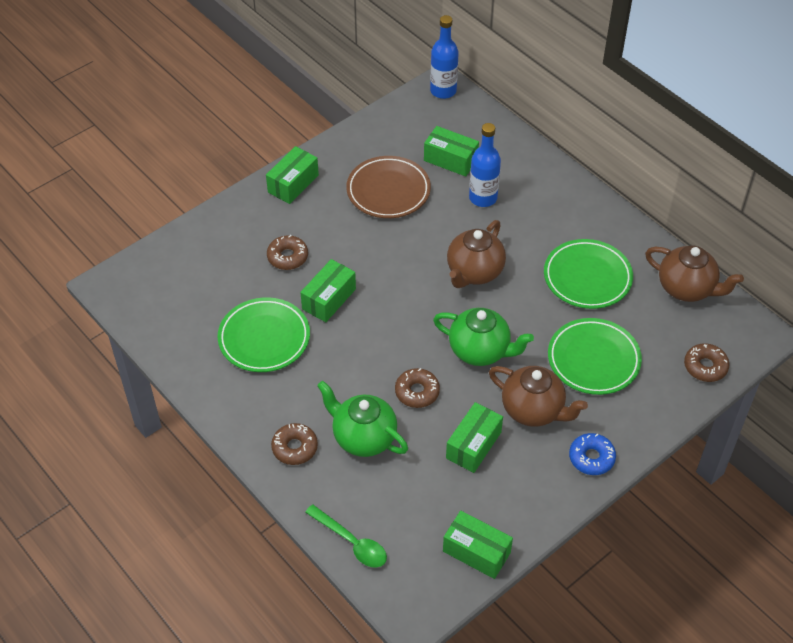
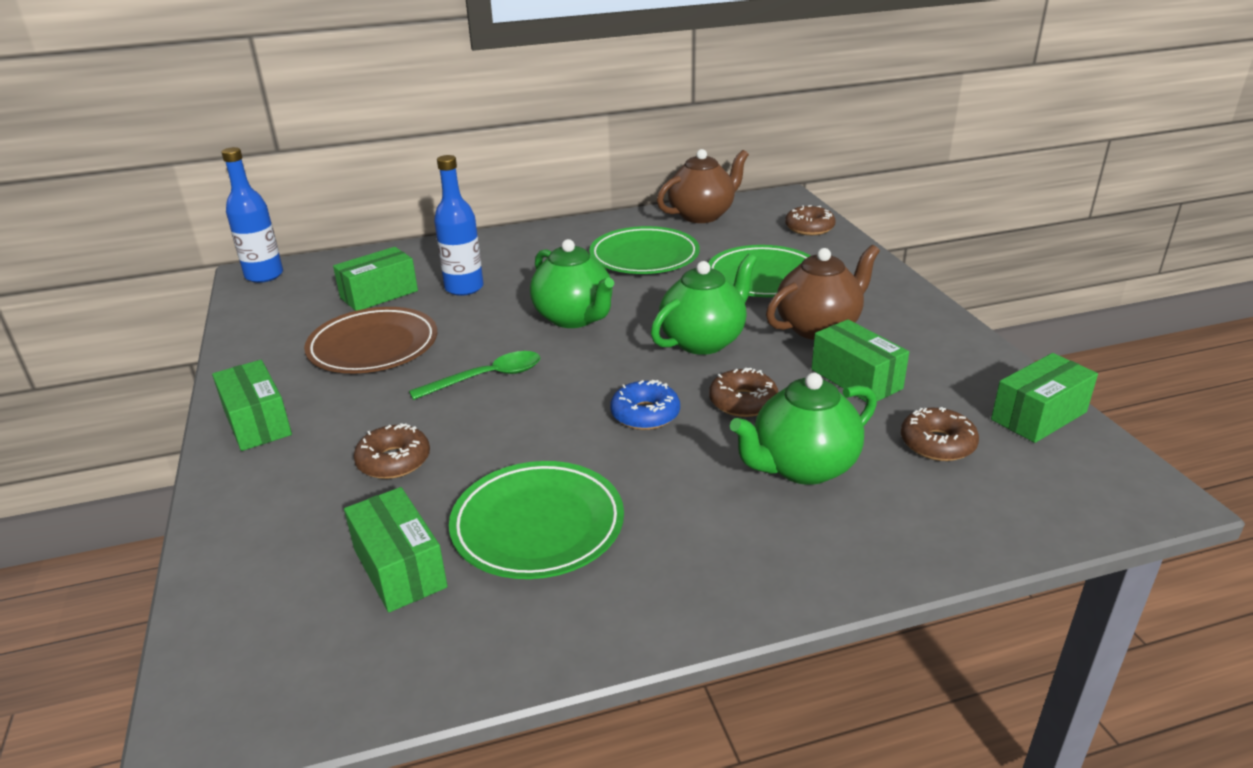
camera: 65 degrees left, 20 degrees down
brown donut [271,423,318,465] -> brown donut moved to [901,407,979,461]
green box [300,259,356,322] -> green box moved to [344,487,448,612]
green spoon [305,504,387,568] -> green spoon moved to [409,351,540,400]
brown teapot [447,220,506,288] -> green teapot [530,239,614,328]
blue donut [569,433,616,475] -> blue donut moved to [610,380,680,430]

